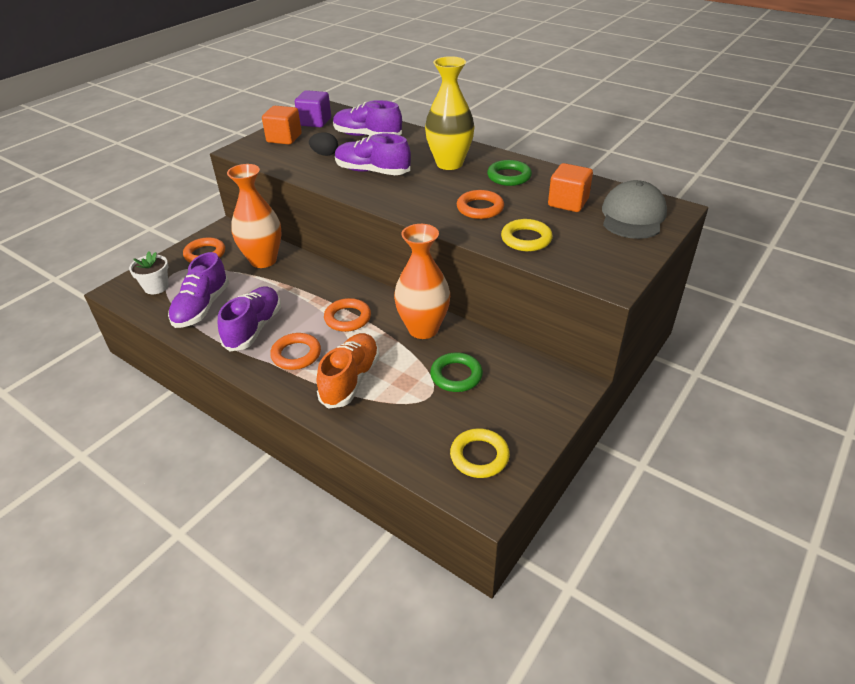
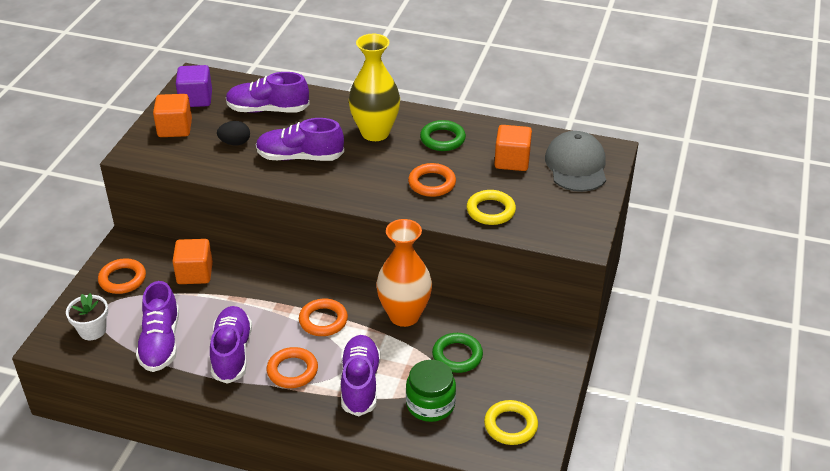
camera: 20 degrees left, 0 degrees up
orange vase [227,164,282,268] -> orange cube [172,239,213,284]
orange shoe [317,333,379,409] -> purple shoe [341,335,380,417]
none -> green jar [406,360,456,422]

